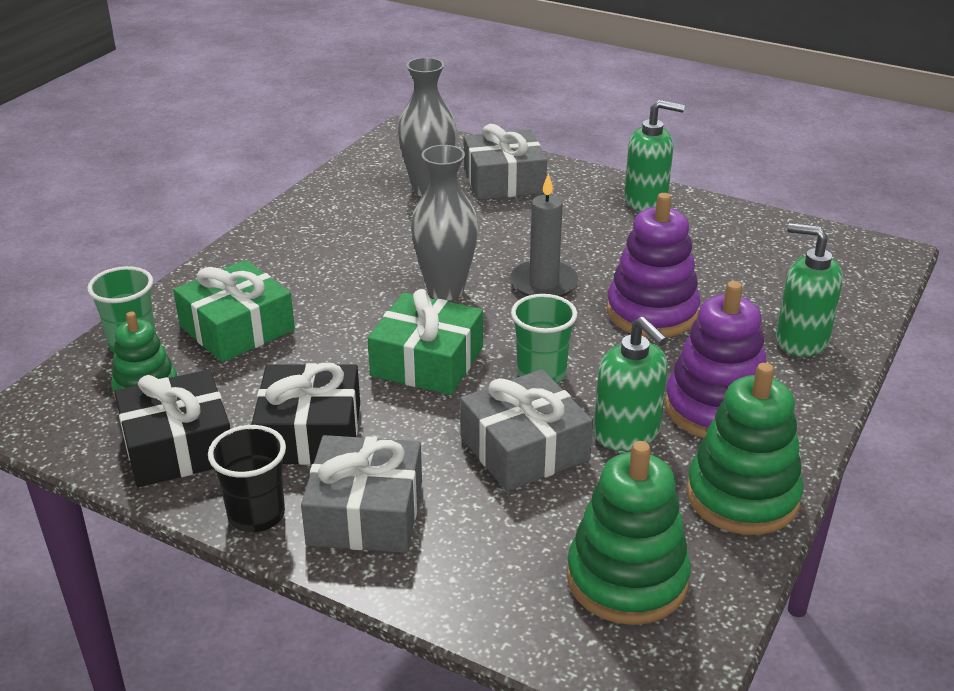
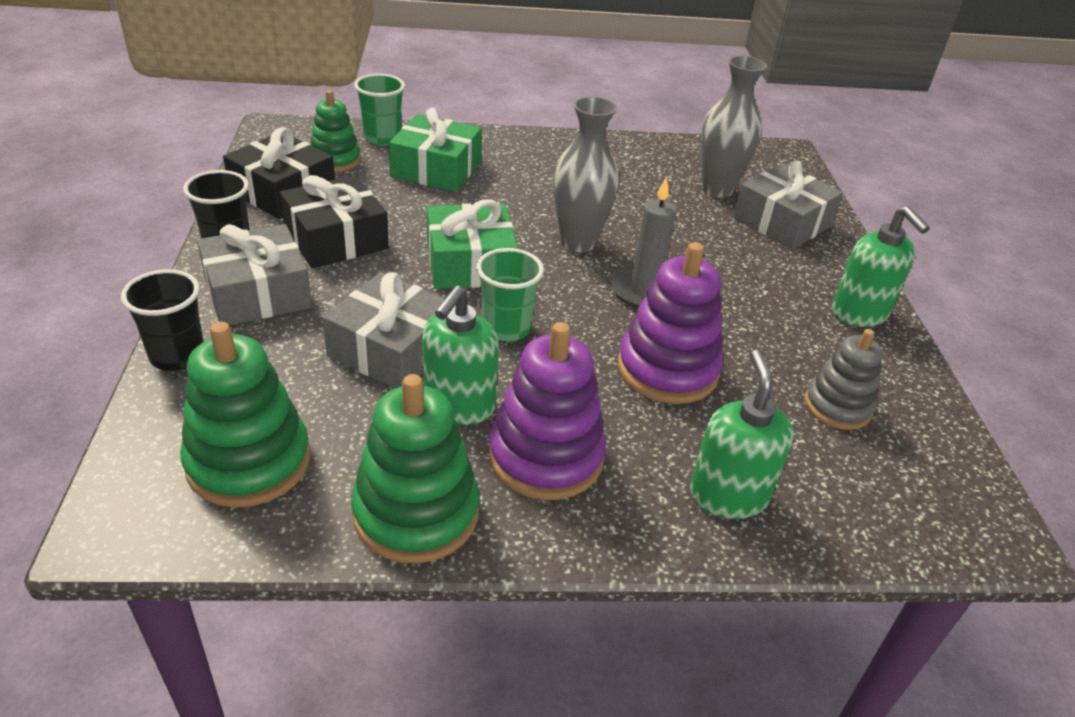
camera: 55 degrees right, 5 degrees up
none -> black cup [121,269,204,371]
none -> grey stacking toy [805,329,883,430]

